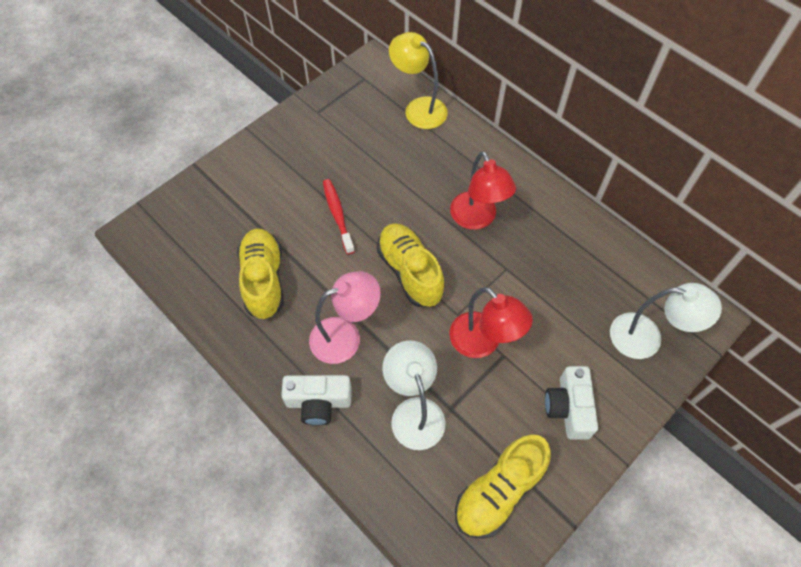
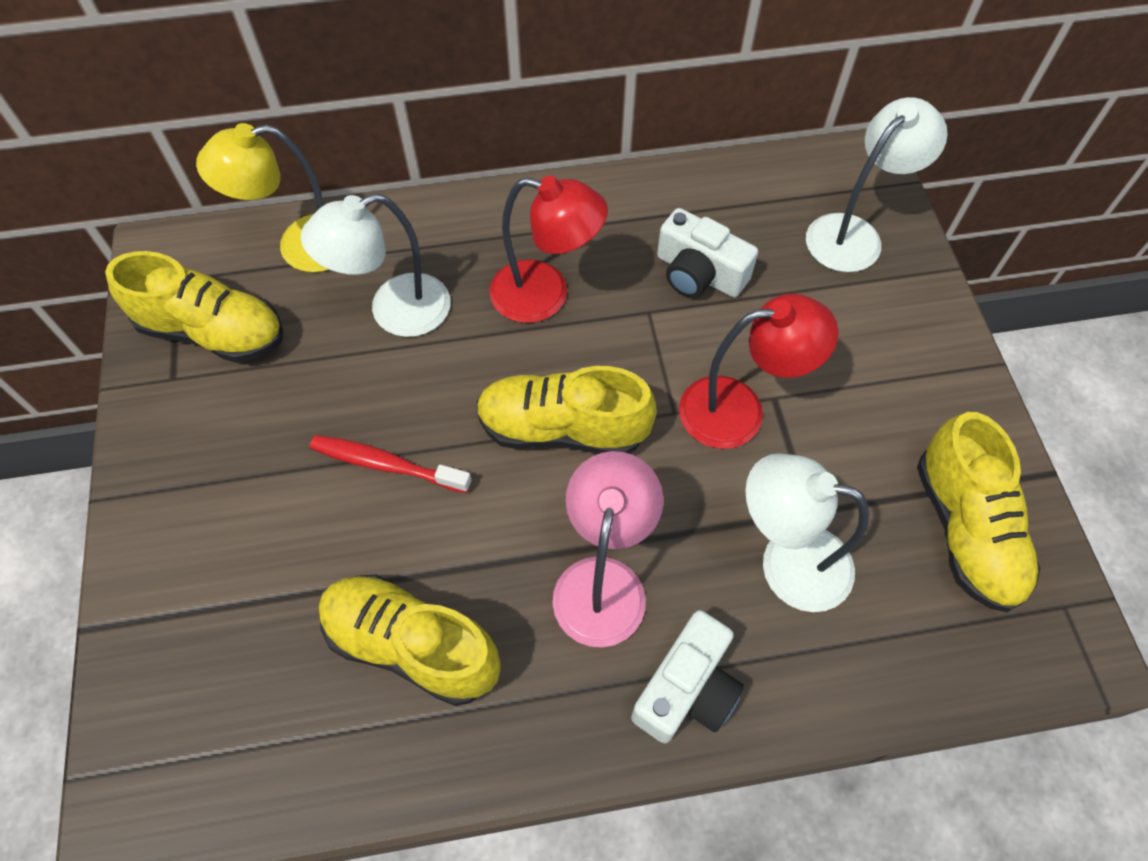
camera: 55 degrees left, 0 degrees up
white camera [545,366,598,439] -> white camera moved to [657,208,758,298]
none -> yellow shoe [105,251,283,363]
none -> white lamp [301,193,450,337]

